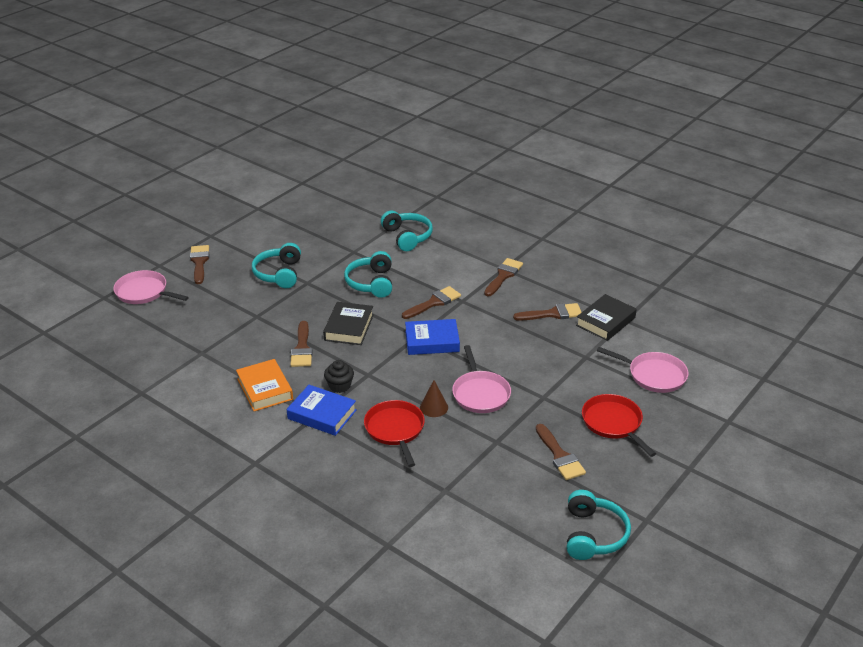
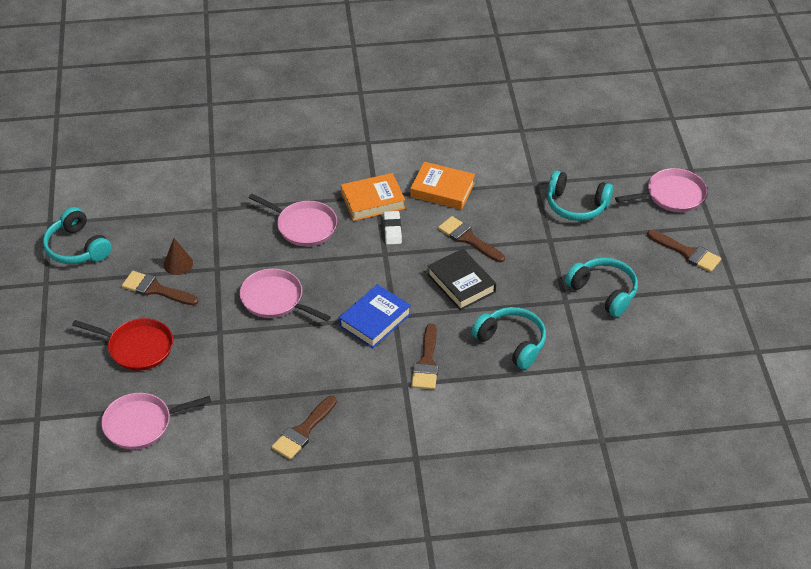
camera: 135 degrees right, 10 degrees up
blue book [287,385,357,436] -> orange book [341,173,405,221]
black cupcake [324,360,354,393] -> white eraser [383,211,402,245]
red pan [364,400,425,467] -> pink pan [248,194,337,246]
turquoise headphones [381,210,433,251] -> turquoise headphones moved to [547,171,613,221]
brown cone [420,380,448,417] -> brown cone moved to [164,238,193,275]
brown brush [484,258,523,296] -> none
black book [576,294,637,341] -> none

